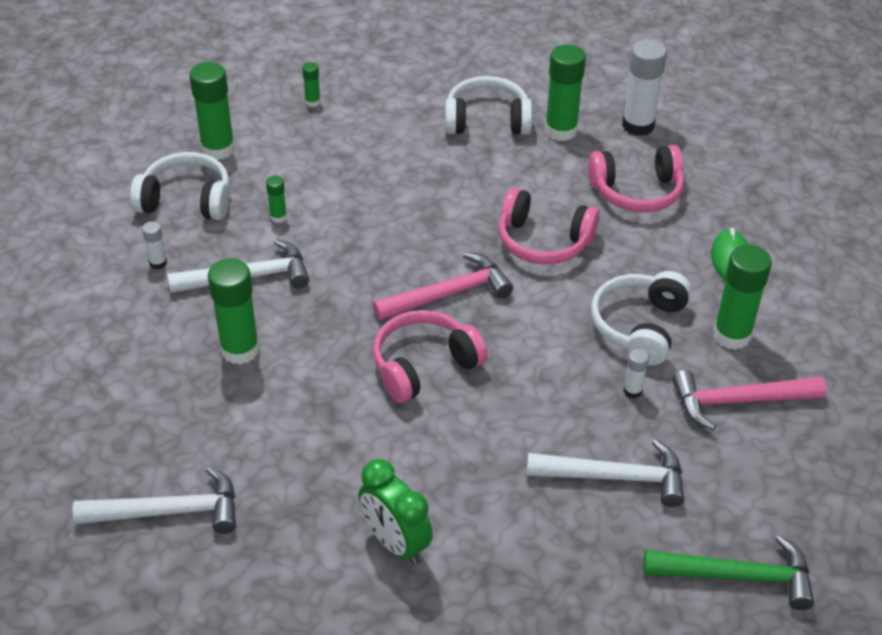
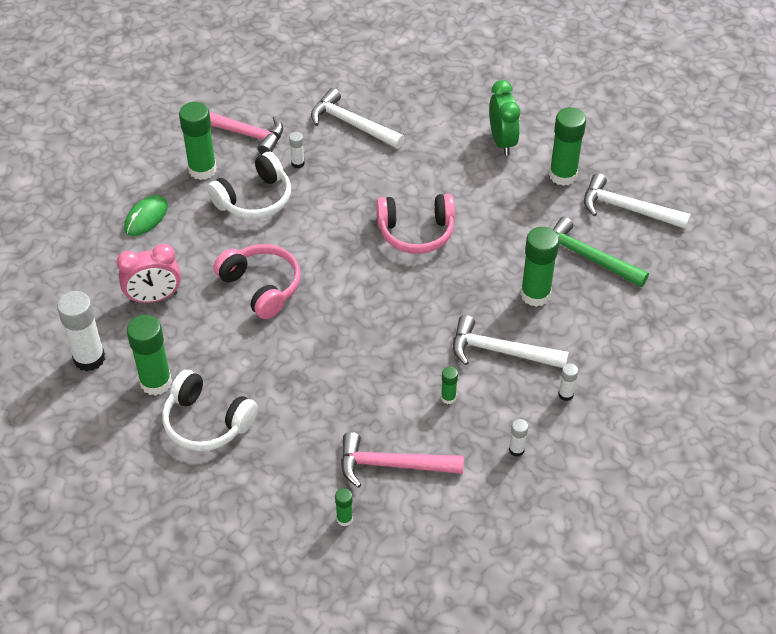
camera: 150 degrees left, 5 degrees up
white headphones [130,152,229,220] -> white glue stick [509,419,528,457]
green glue stick [189,62,235,160] -> green glue stick moved to [549,107,586,186]
pink hammer [373,252,513,321] -> pink hammer moved to [341,432,464,488]
pink headphones [588,145,684,212] -> pink clock [117,244,181,303]
green hammer [643,535,814,610] -> green hammer moved to [553,217,649,287]

